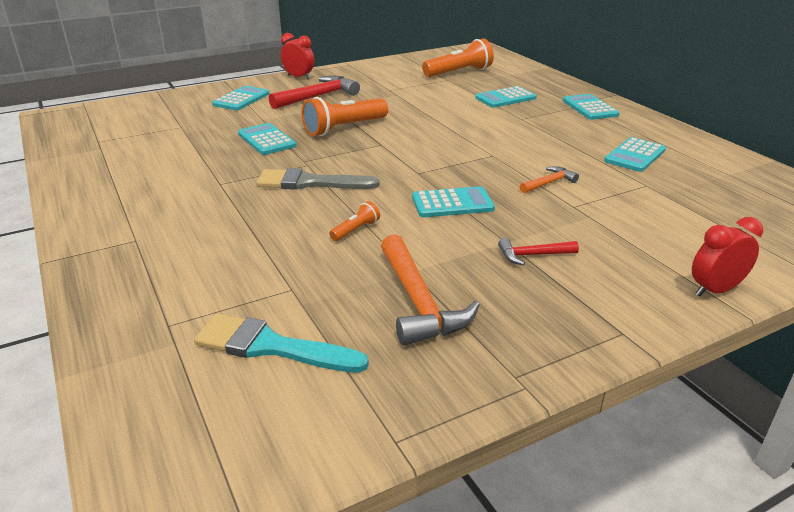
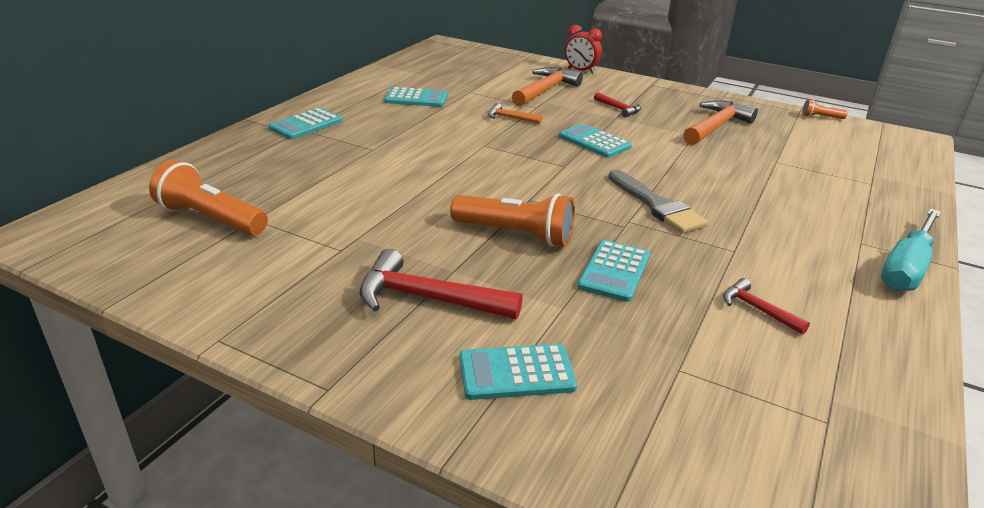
camera: 125 degrees left, 0 degrees up
turquoise brush [194,314,369,373] -> none
red clock [281,33,314,79] -> none
orange flashlight [329,201,380,241] -> orange flashlight moved to [802,100,848,119]
turquoise calculator [475,86,537,108] -> none
none -> orange hammer [512,67,583,106]
none -> red hammer [723,278,810,335]
none -> turquoise screwdriver [881,208,941,291]

